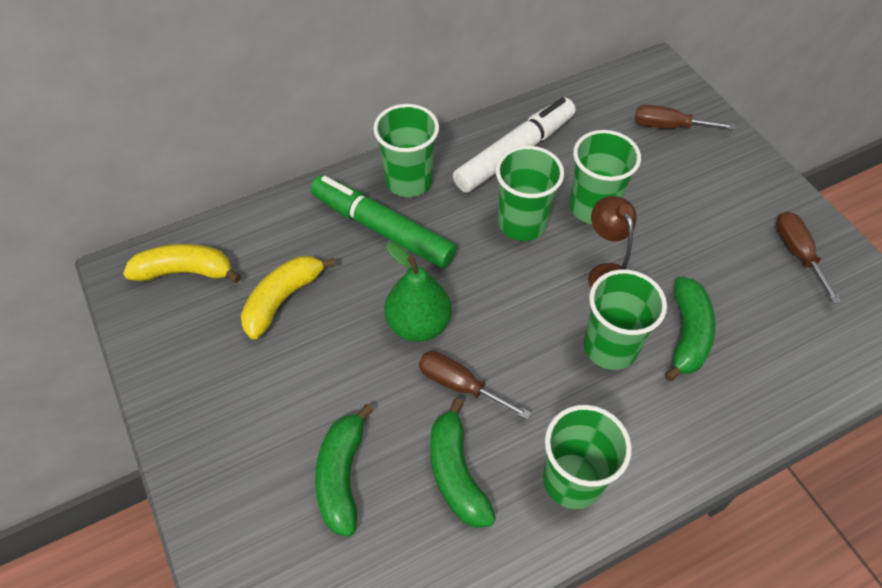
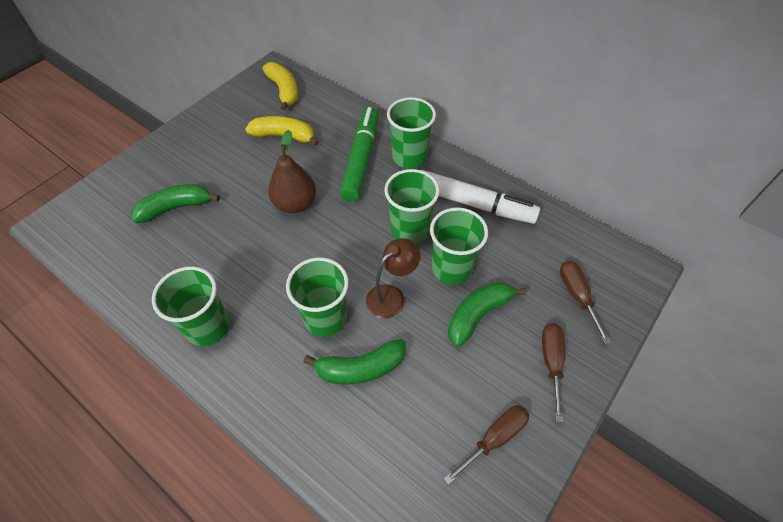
camera: 65 degrees right, 0 degrees up
green pear [384,242,452,342] -> brown pear [268,130,316,213]
brown screwdriver [419,351,531,420] -> brown screwdriver moved to [542,323,565,423]
green banana [430,398,496,528] -> green banana moved to [448,282,526,347]

